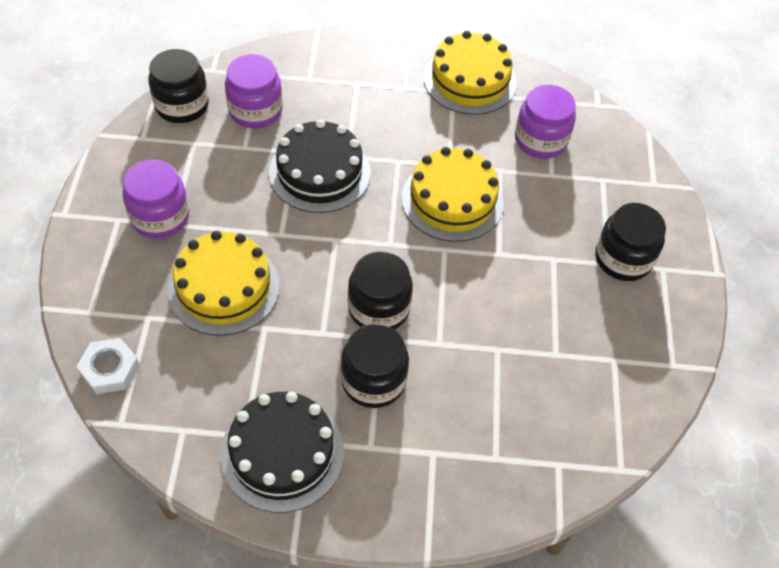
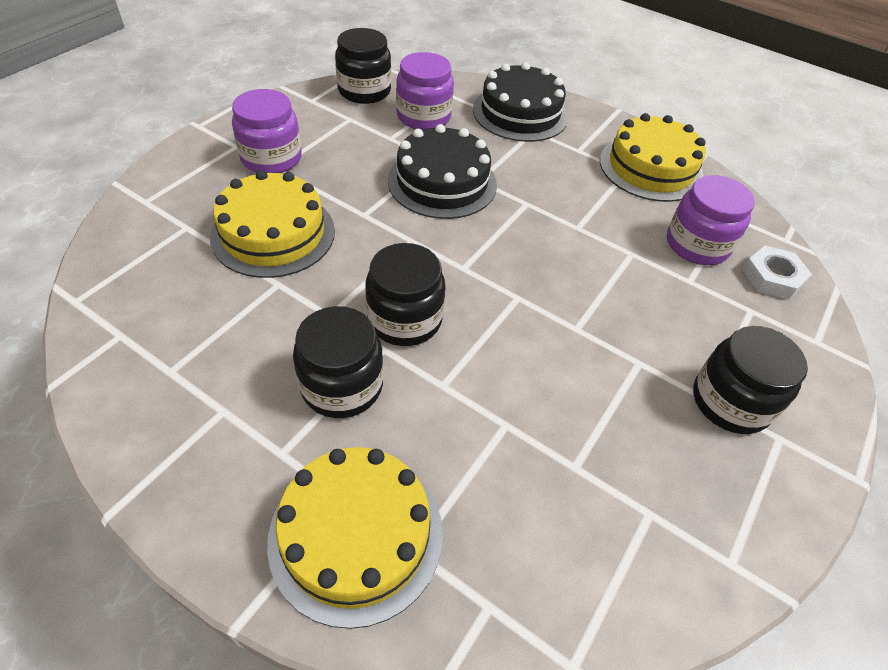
camera: 30 degrees right, 5 degrees down
white nut [76,338,140,394] -> white nut moved to [742,246,812,300]
black cake [220,392,344,513] -> black cake moved to [473,62,568,142]
yellow cake [401,147,504,242] -> yellow cake moved to [267,447,443,629]

